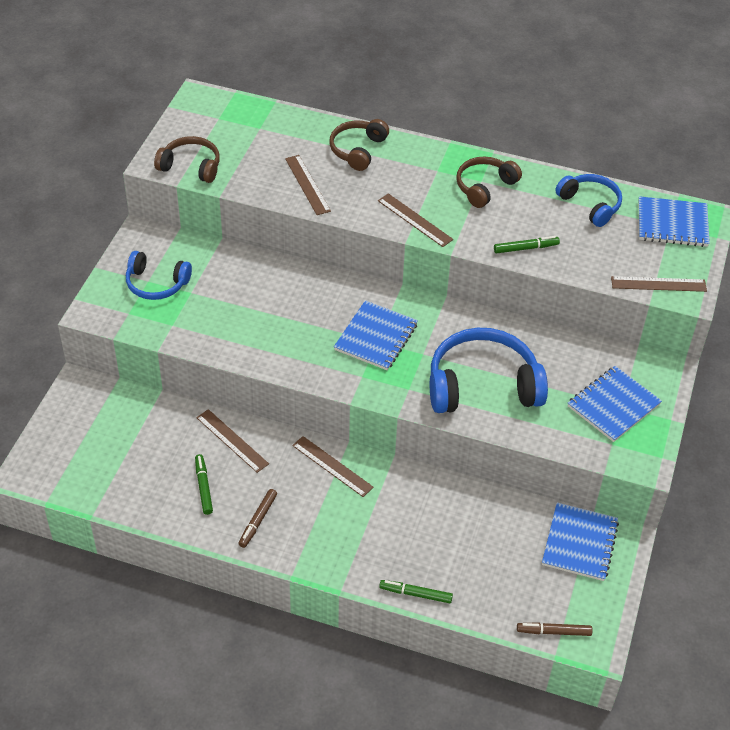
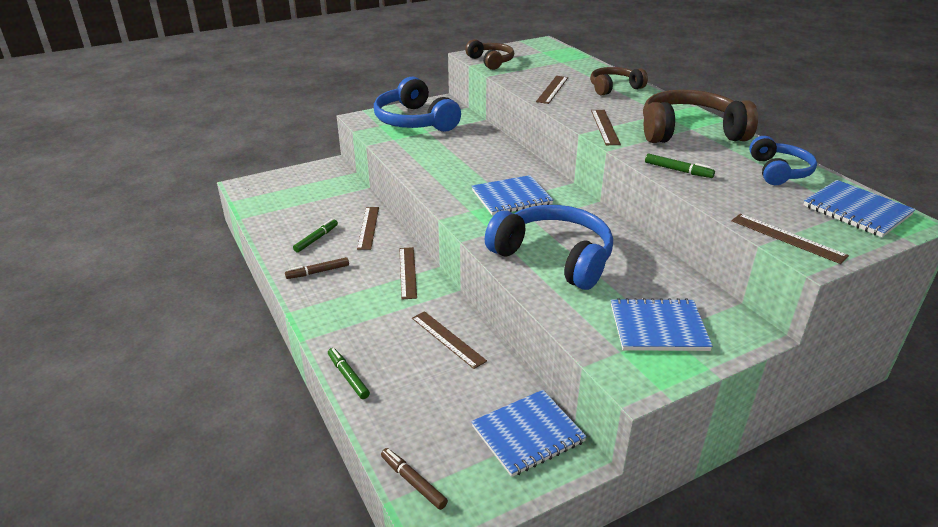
camera: 45 degrees right, 15 degrees down
blue headphones [126,251,192,300] -> blue headphones [374,77,461,132], size x1.72
brown headphones [456,157,522,208] -> brown headphones [643,90,758,143], size x1.72
none -> brown ruler [412,311,487,369]

